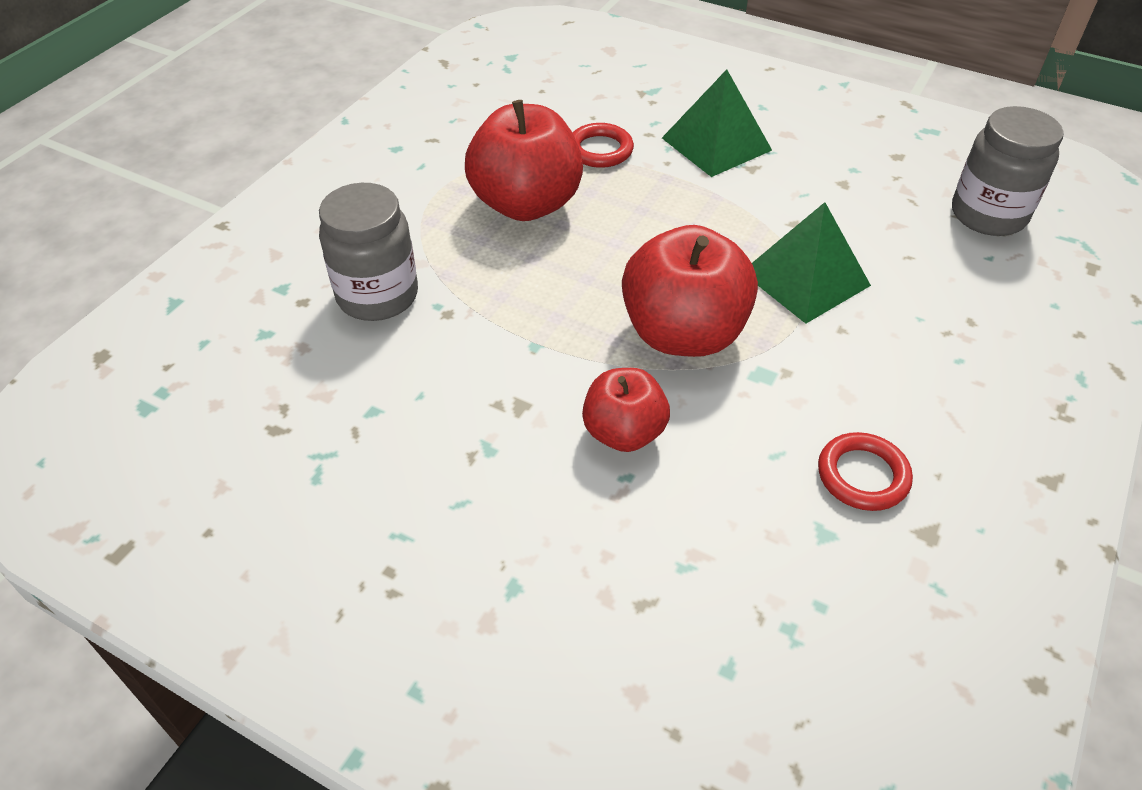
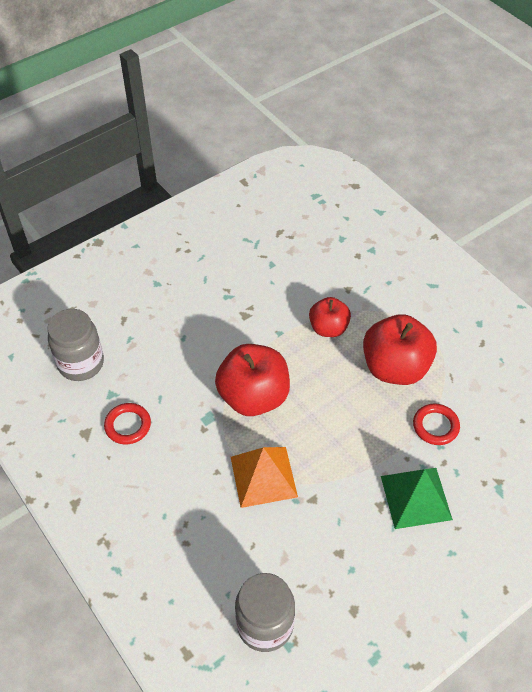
camera: 115 degrees right, 5 degrees up
grey jar [319,183,418,321] -> grey jar moved to [47,309,104,381]
red apple [582,368,670,452] -> red apple moved to [309,297,351,337]
green pyramid [752,202,871,324] -> orange pyramid [231,447,298,508]

